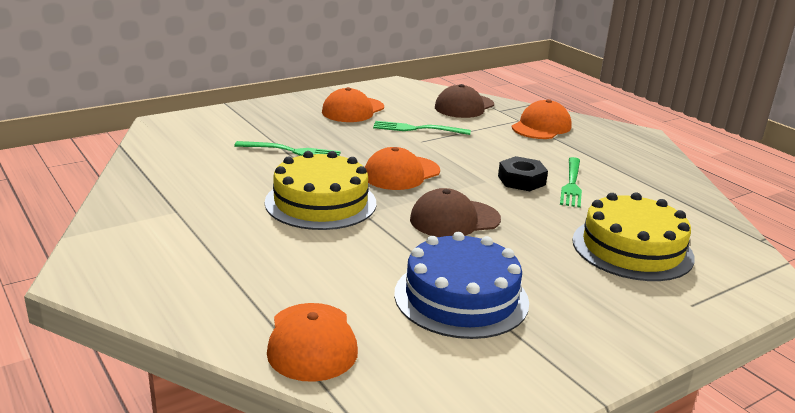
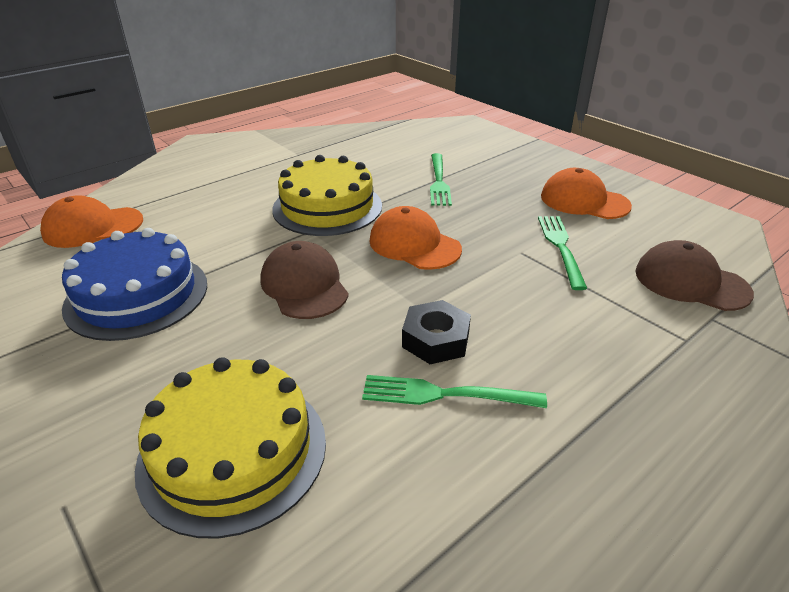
camera: 85 degrees right, 10 degrees up
orange cap [512,99,571,139] -> none

